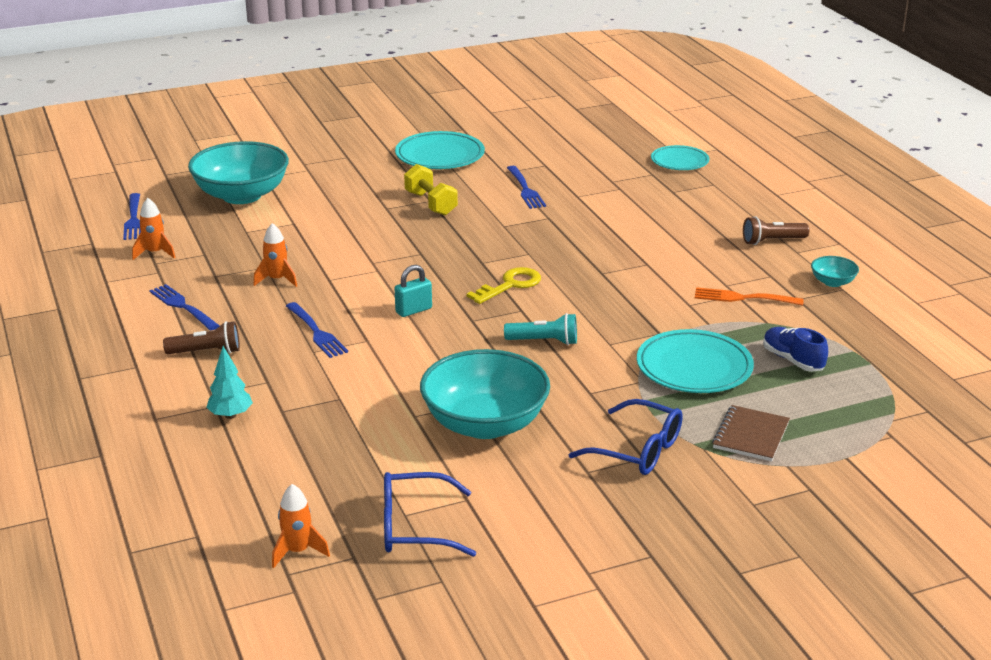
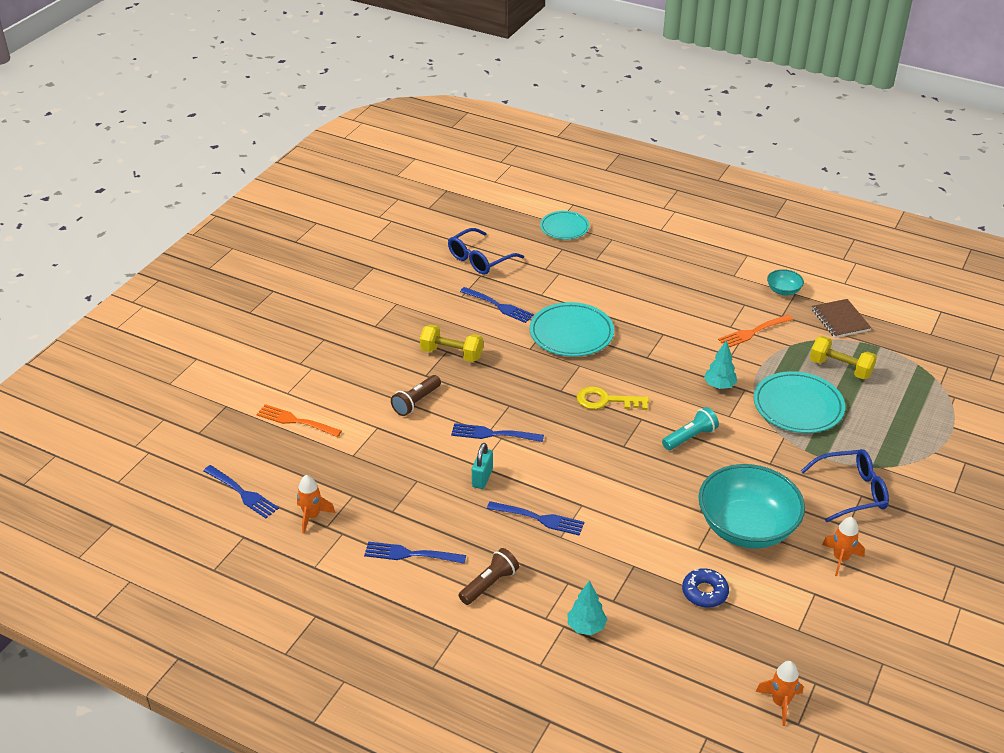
camera: 40 degrees left, 10 degrees up
turquoise bowl [188,141,289,204] -> orange fork [256,404,342,437]
orange rocket [253,223,297,287] -> orange rocket moved to [822,517,865,576]
blue glasses [384,472,476,557] -> blue glasses moved to [448,228,524,275]
turquoise padlock [394,265,432,317] -> turquoise padlock moved to [472,443,493,489]
turquoise plate [395,131,485,169] -> turquoise plate moved to [529,302,614,357]
yellow key [467,267,541,304] -> yellow key turned 90 degrees counterclockwise [577,386,649,410]
brown notebook [712,405,790,462] -> brown notebook moved to [812,299,871,338]
brown flashlight [743,216,809,245] -> brown flashlight moved to [391,375,441,416]
blue shoe [763,327,828,372] -> yellow dumbbell [810,336,877,380]
none -> blue fork [451,423,544,442]
none -> blue donut [682,568,729,608]
none -> turquoise tree [704,340,737,389]

